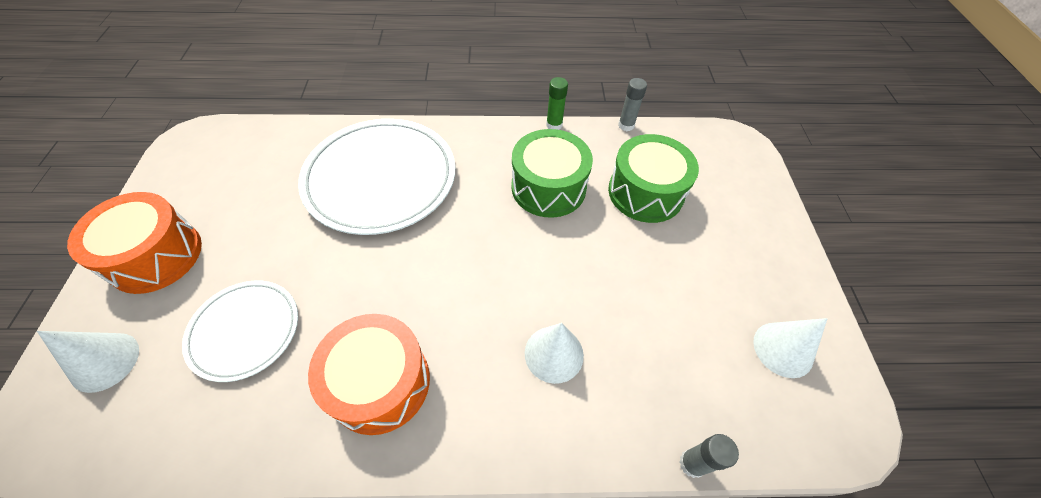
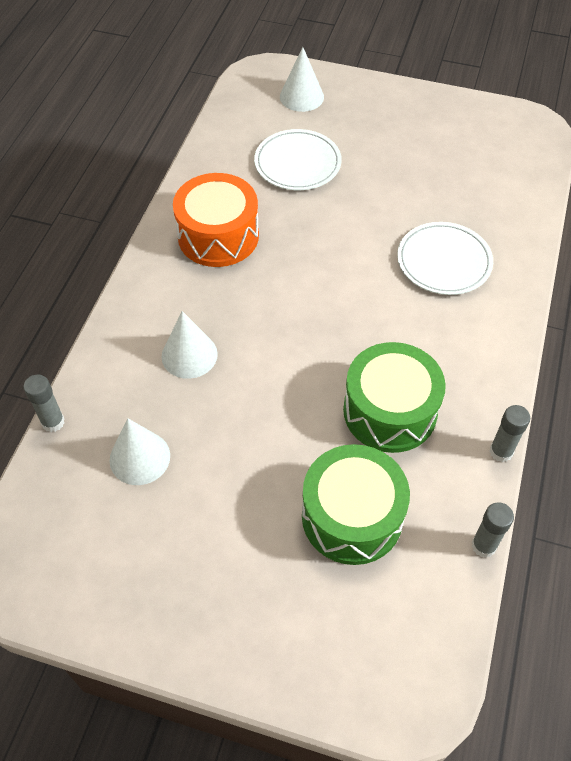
camera: 110 degrees right, 0 degrees up
orange drum [67,192,202,294] -> none
white plate [298,119,455,235] -> white plate [397,222,493,295], size x0.57
green glue stick [546,77,568,130] -> grey glue stick [489,405,530,462]
white cone [754,318,828,378] -> white cone moved to [109,418,170,485]

